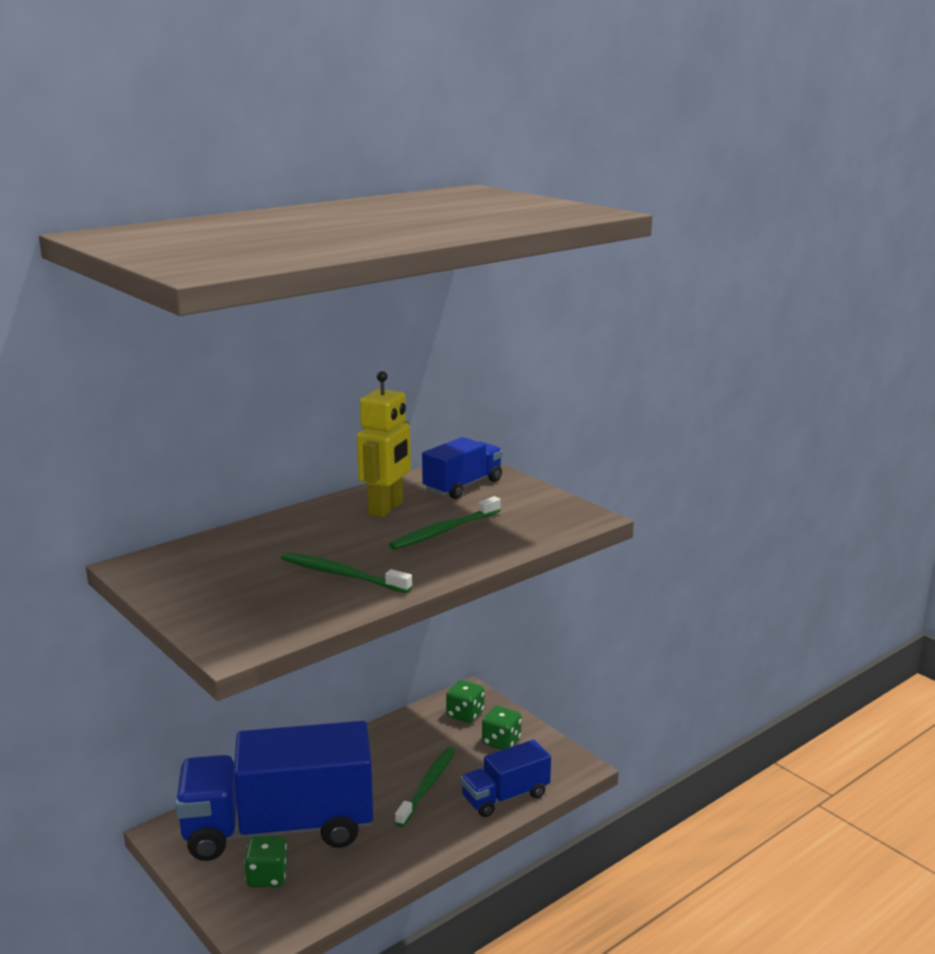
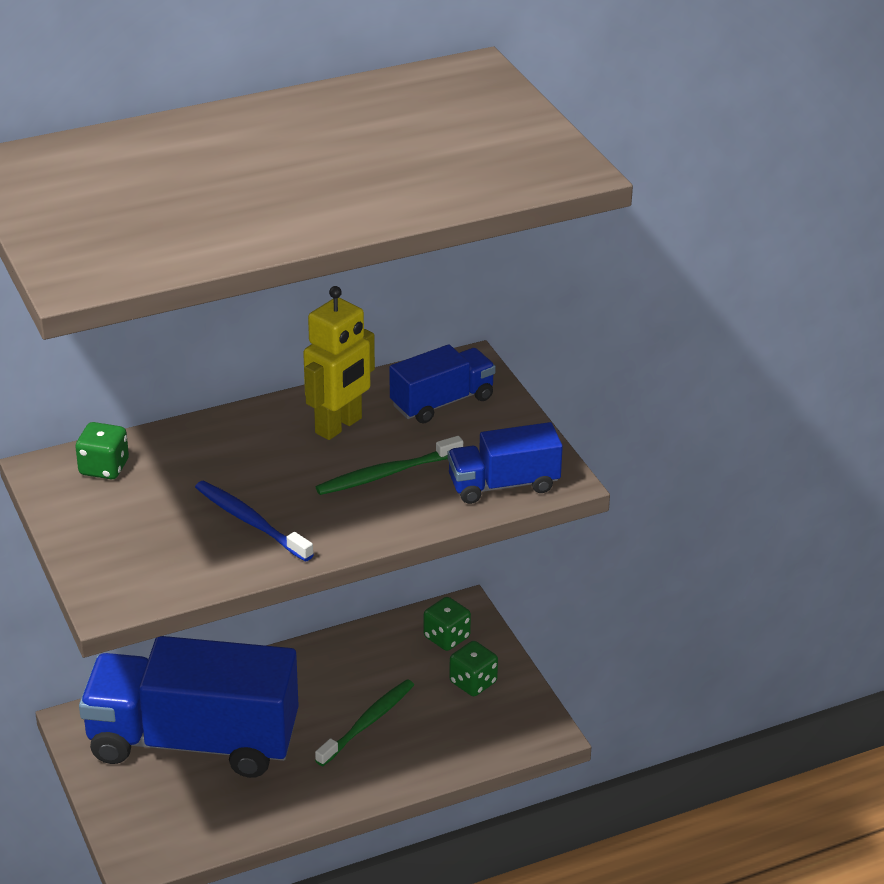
camera: 15 degrees right, 15 degrees up
green dice [244,836,287,887] -> green dice moved to [76,422,129,479]
green toothbrush [281,552,412,593] -> blue toothbrush [195,481,314,562]
blue truck [461,740,551,817] -> blue truck moved to [447,422,563,504]

